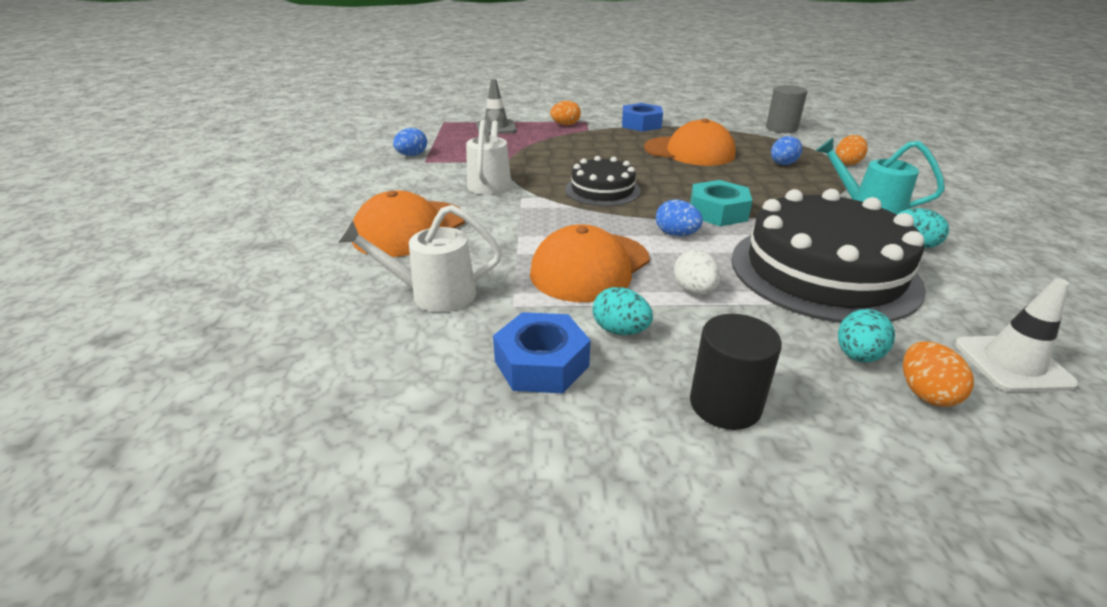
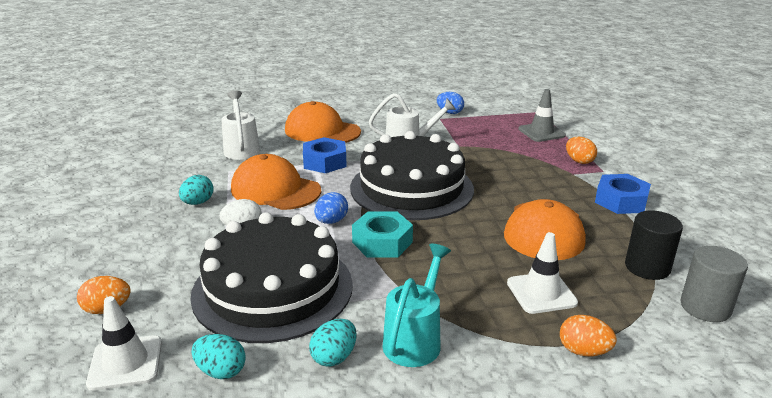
camera: 80 degrees right, 5 degrees down
blue nut [493,312,591,394] -> blue nut moved to [303,137,347,173]
black cake [565,156,641,206] -> black cake [350,131,474,220], size x1.83
black cylinder [690,314,782,430] -> black cylinder moved to [625,210,683,280]
blue egg [771,136,802,165] -> white traffic cone [507,232,578,314]
turquoise egg [838,309,895,362] -> turquoise egg moved to [191,334,246,379]

